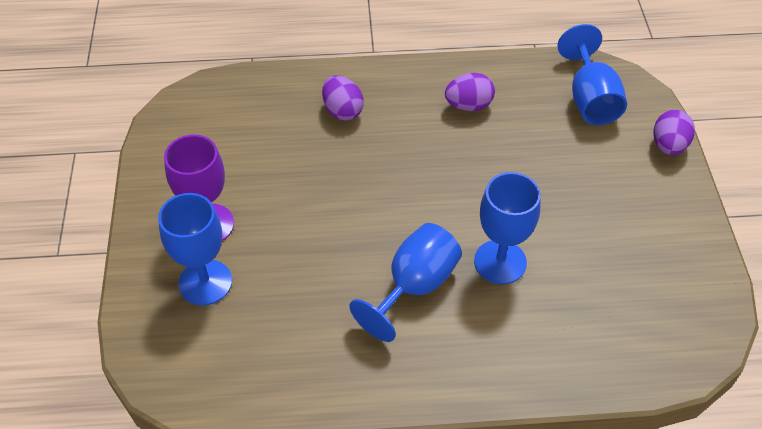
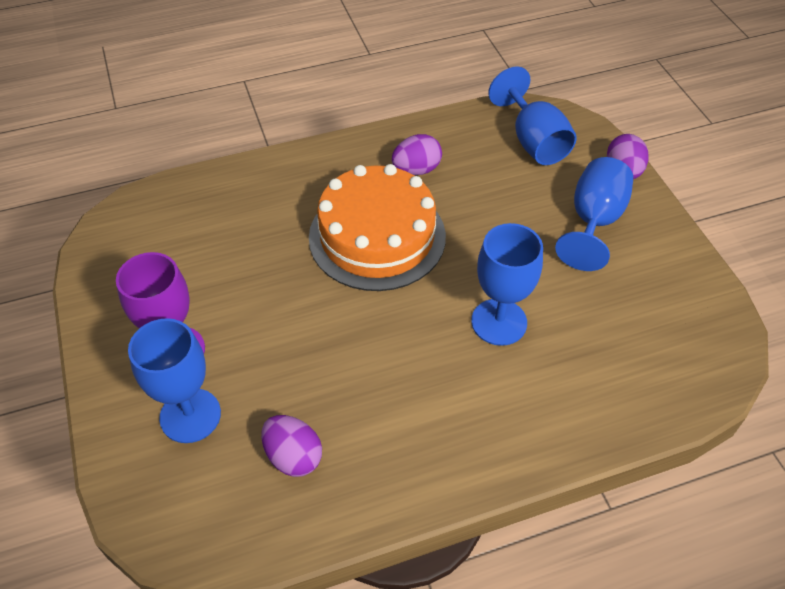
camera: 15 degrees left, 0 degrees up
purple egg [322,76,364,120] -> purple egg moved to [261,415,322,477]
blue goblet [349,223,462,342] -> blue goblet moved to [555,157,633,271]
none -> orange cake [309,164,446,291]

